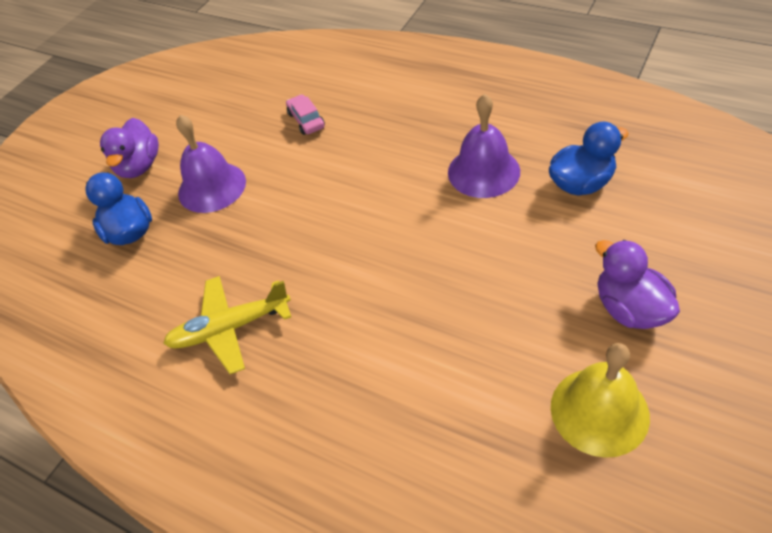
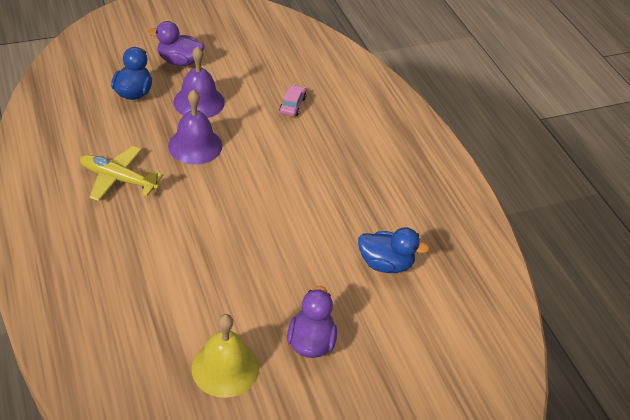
camera: 30 degrees right, 5 degrees down
purple duck [100,118,159,178] -> purple duck turned 60 degrees clockwise [148,21,204,66]
purple bell [448,94,520,198] -> purple bell moved to [168,89,222,165]

